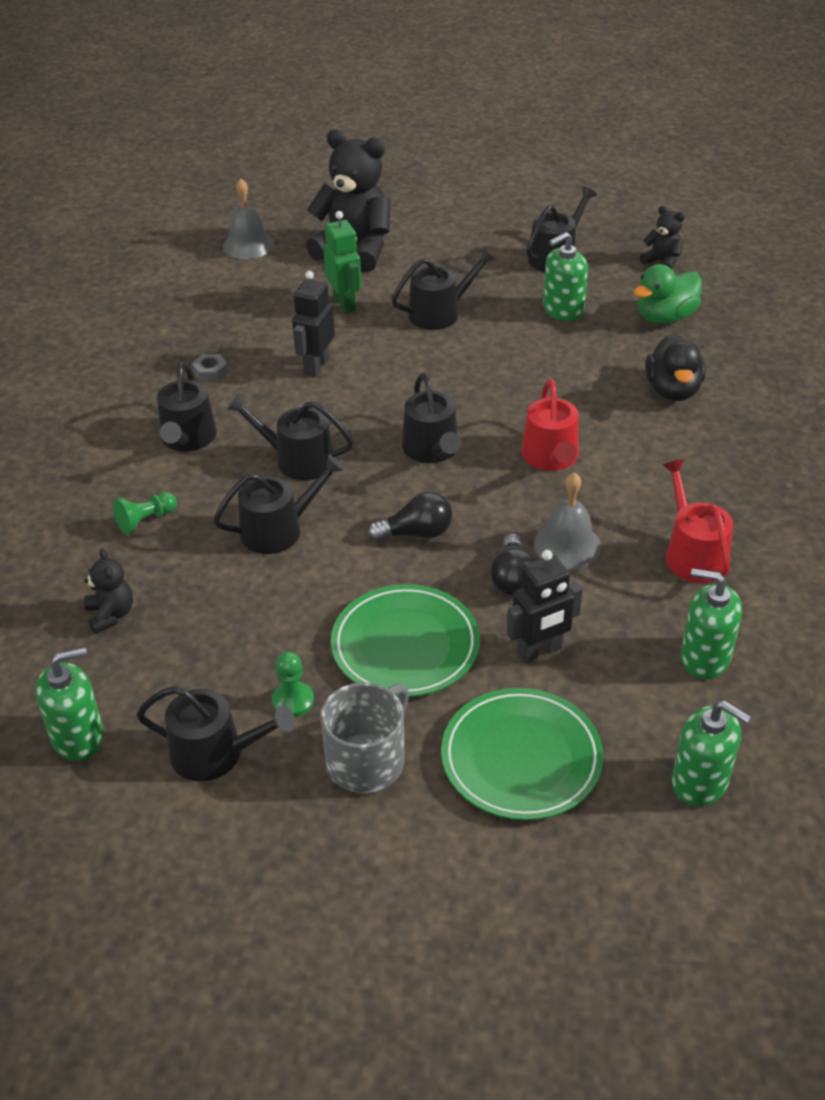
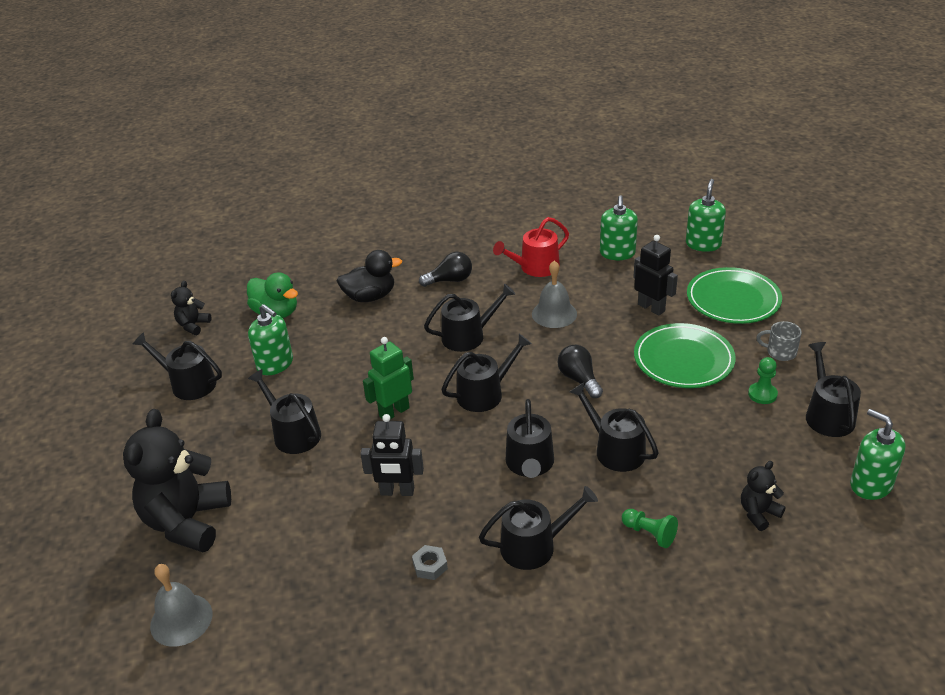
camera: 105 degrees left, 5 degrees down
grey mug [320,682,409,793] -> grey mug [756,321,802,361], size x0.59
green robot [323,211,362,314] -> green robot moved to [363,337,414,419]
black light bulb [490,533,536,596] -> black light bulb moved to [419,252,472,287]
red watering can [522,379,579,471] -> black watering can [424,283,515,352]

